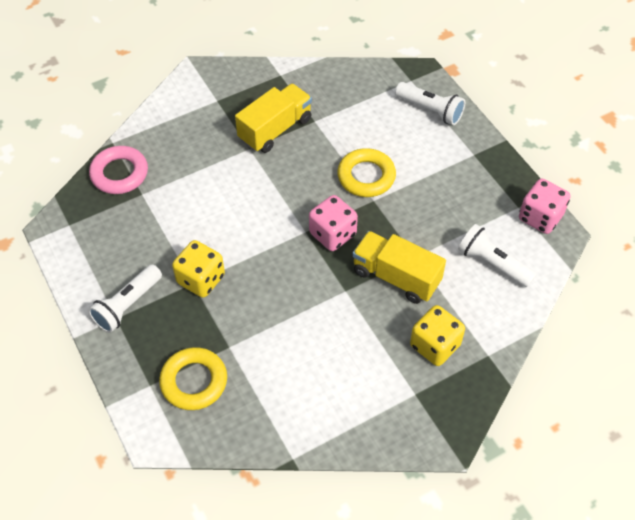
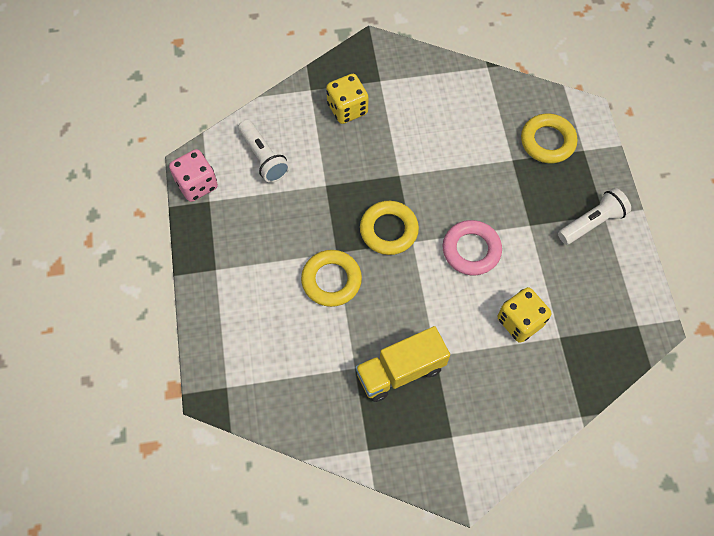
camera: 160 degrees left, 10 degrees up
pink ring [89,146,148,194] -> pink ring moved to [443,220,502,275]
yellow dice [172,240,225,298] -> yellow dice moved to [498,287,551,343]
pink dice [309,195,358,251] -> yellow ring [360,201,419,255]
yellow truck [352,231,446,304] -> none
white flashlight [395,82,465,125] -> none

